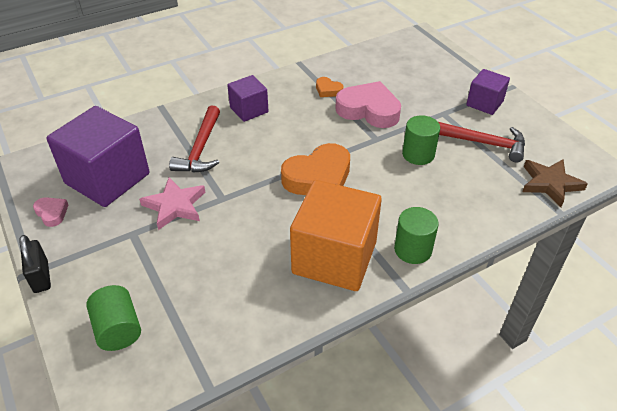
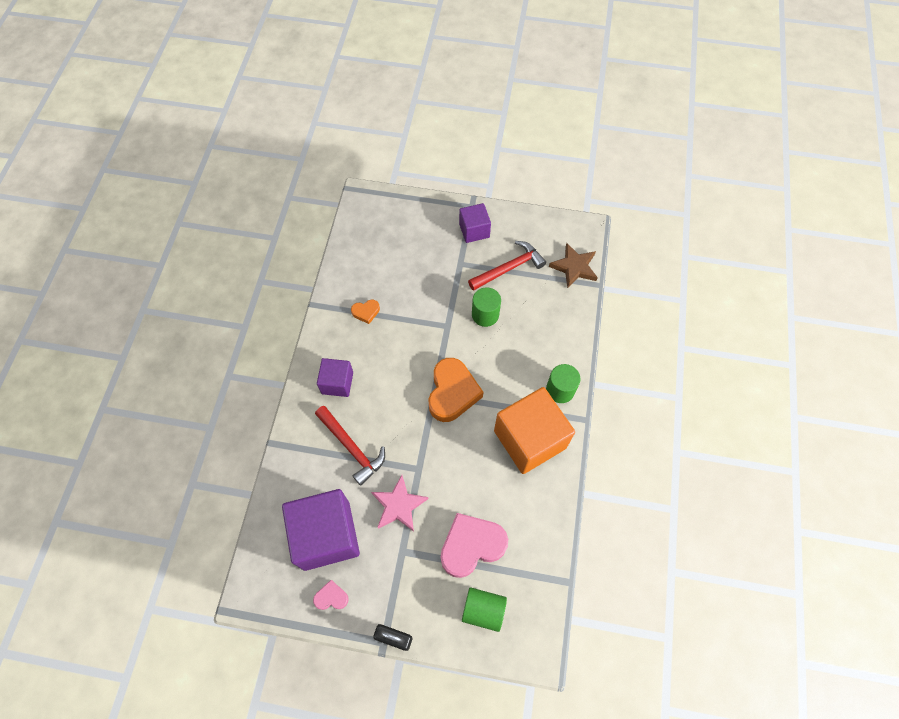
camera: 50 degrees left, 20 degrees up
pink heart [335,81,401,128] -> pink heart moved to [441,513,508,578]

